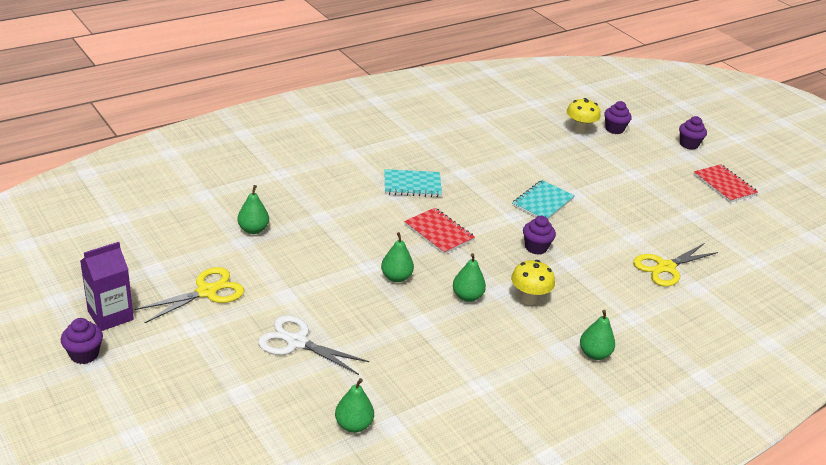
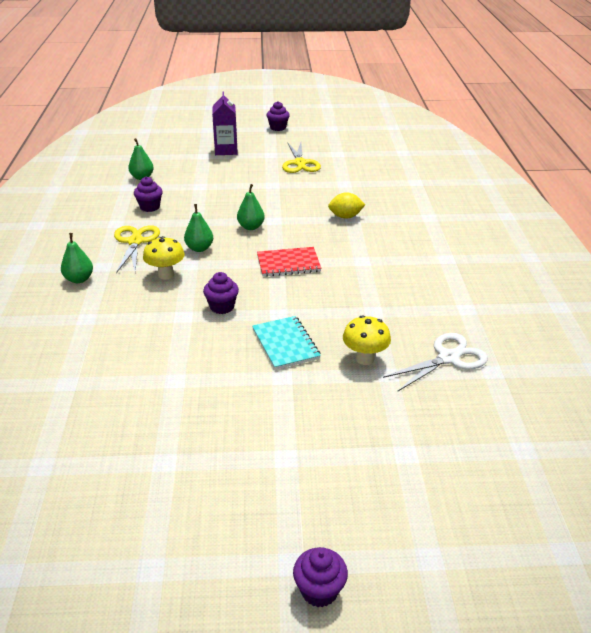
camera: 125 degrees right, 0 degrees up
purple carton [80,242,134,331] -> purple carton moved to [212,92,238,155]
green pear [238,185,269,234] -> none
white scissors [258,315,369,375] -> white scissors moved to [383,333,488,392]
turquoise notebook [384,169,442,197] -> none
yellow mushroom [567,98,601,134] -> yellow mushroom moved to [343,315,391,365]
purple cupcake [604,101,632,134] -> purple cupcake moved to [134,177,163,212]
yellow scissors [633,243,718,287] -> yellow scissors moved to [114,225,160,273]
red notebook [693,164,758,203] -> none
none -> yellow lemon [328,192,365,219]

